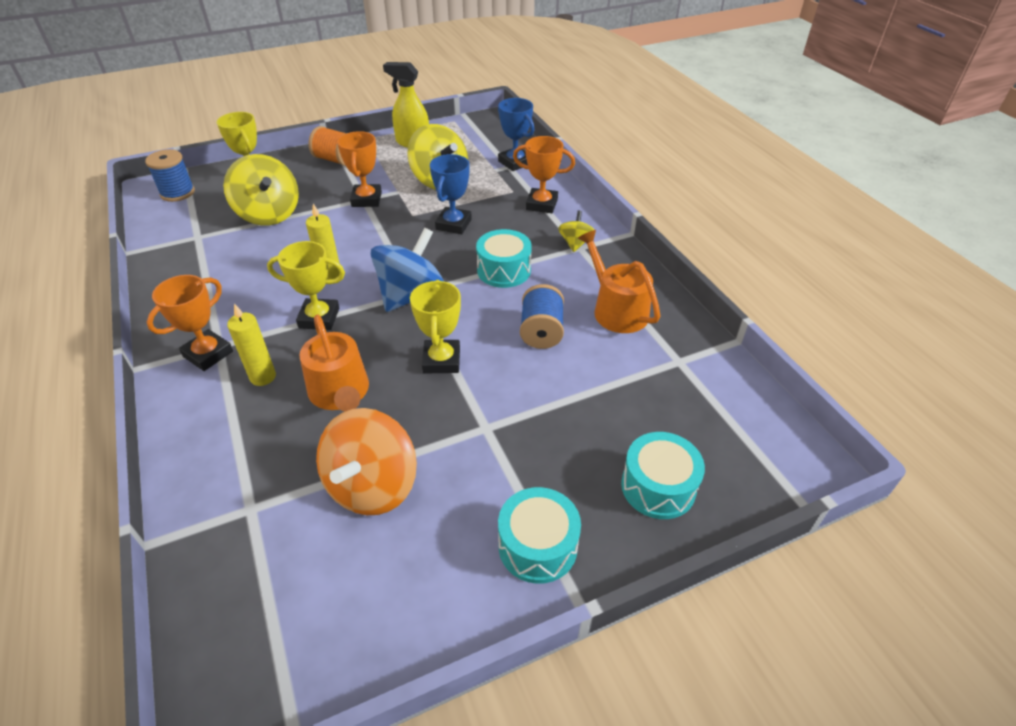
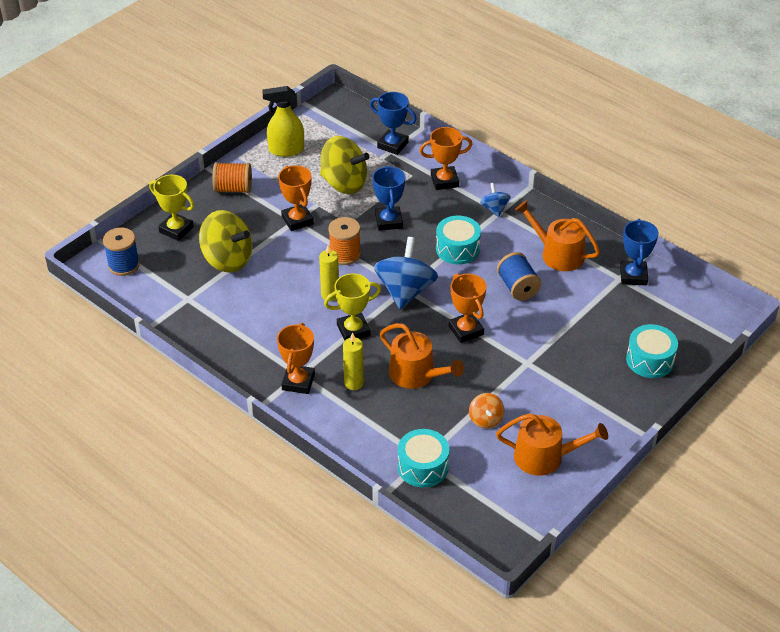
camera: 25 degrees left, 0 degrees up
orange spinning top [316,408,417,515] -> orange spinning top [469,393,504,428], size x0.51
yellow trophy [410,280,461,373] -> orange trophy [448,274,486,343]
turquoise drum [498,487,581,584] -> turquoise drum moved to [398,429,449,488]
yellow spinning top [558,211,594,252] -> blue spinning top [480,183,511,217]
none -> orange spool [328,217,361,265]
none -> orange watering can [496,413,608,476]
none -> blue trophy [620,219,658,285]

